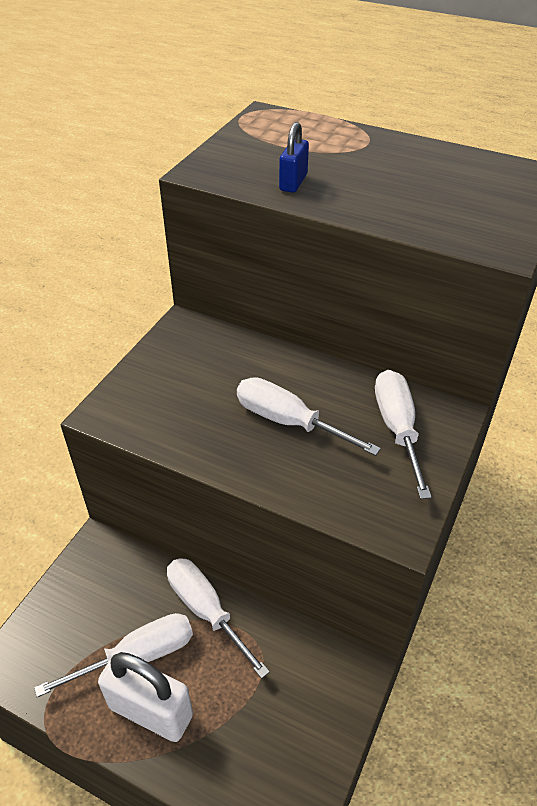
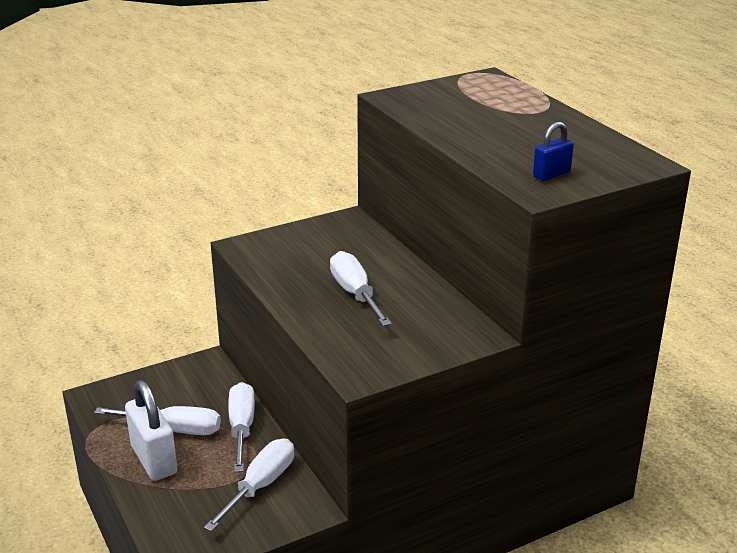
camera: 35 degrees right, 15 degrees down
blue padlock [279,122,309,193] -> blue padlock moved to [533,122,574,181]
white screwdriver [375,370,432,499] -> white screwdriver moved to [204,439,294,532]

